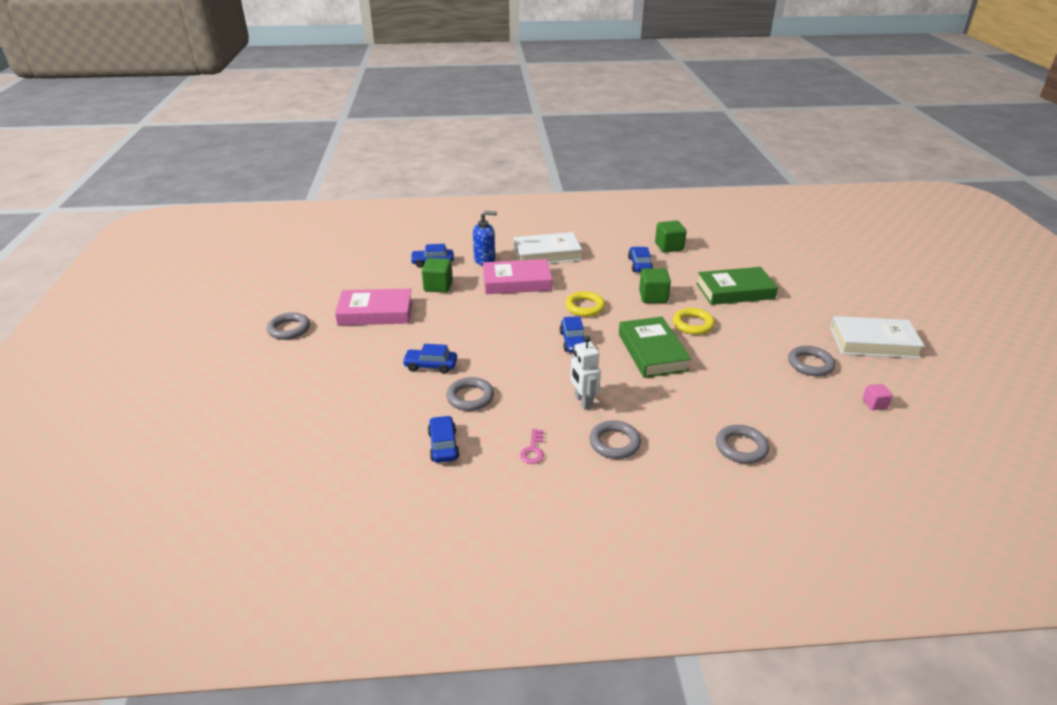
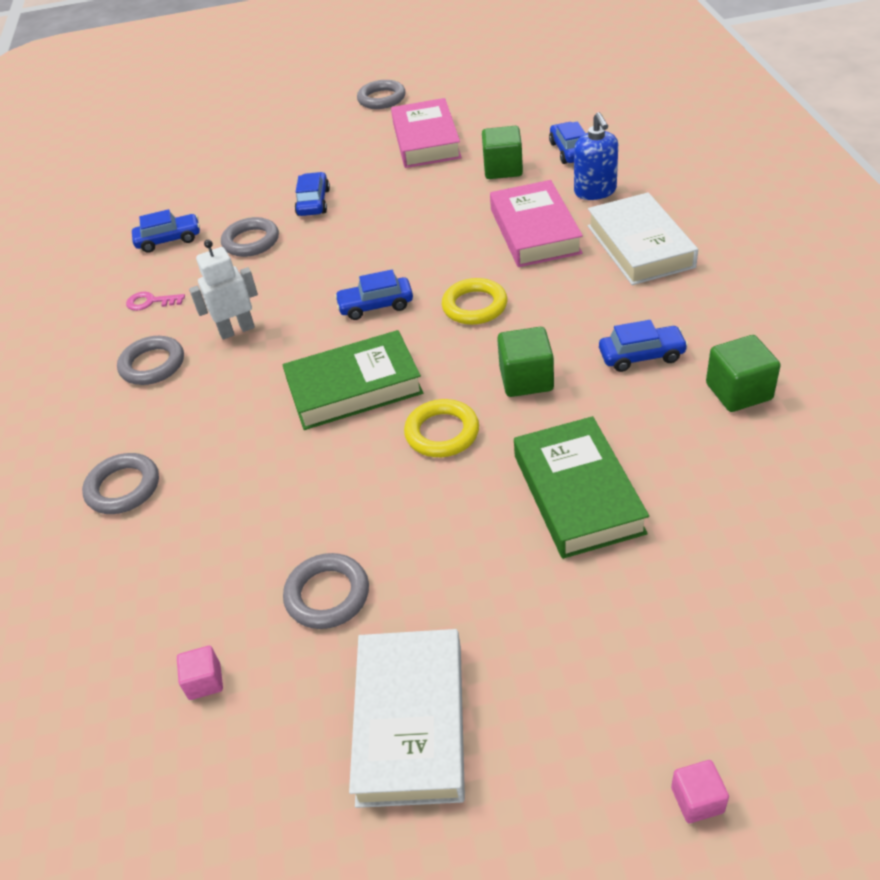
camera: 90 degrees right, 10 degrees up
none -> pink cube [671,760,729,823]

